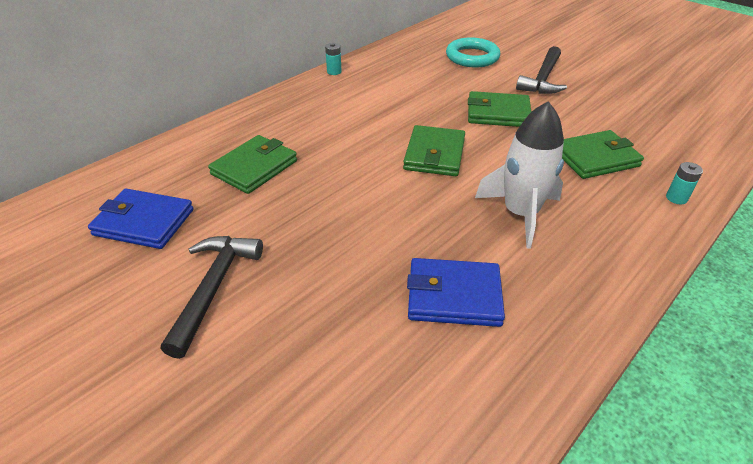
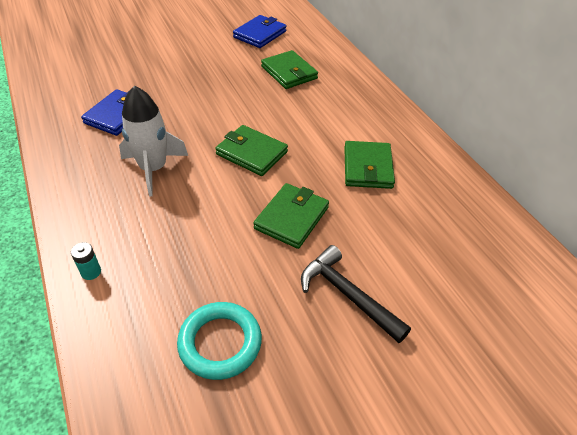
camera: 110 degrees right, 5 degrees up
black hammer [161,236,263,359] -> none
turquoise battery [325,43,342,75] -> none
turquoise ring [446,38,500,67] -> turquoise ring moved to [177,302,262,380]
green wallet [562,130,644,179] -> green wallet moved to [344,141,395,189]

